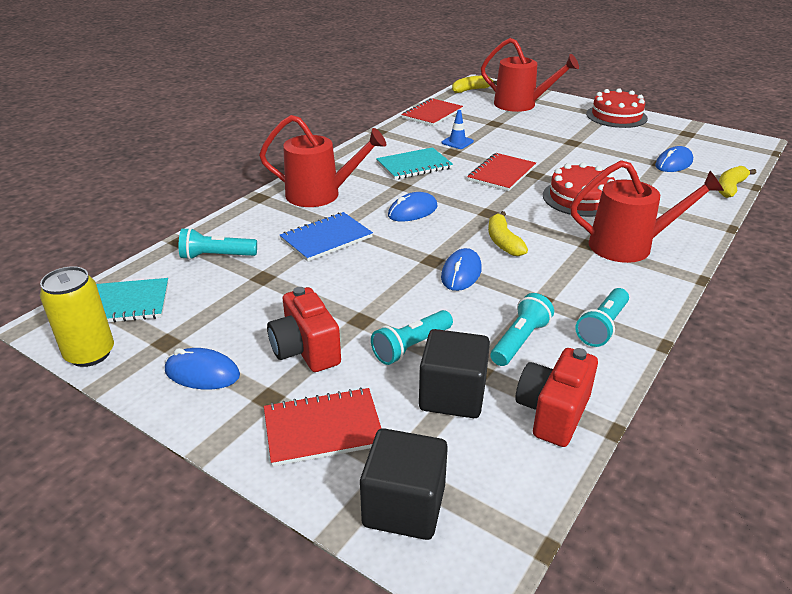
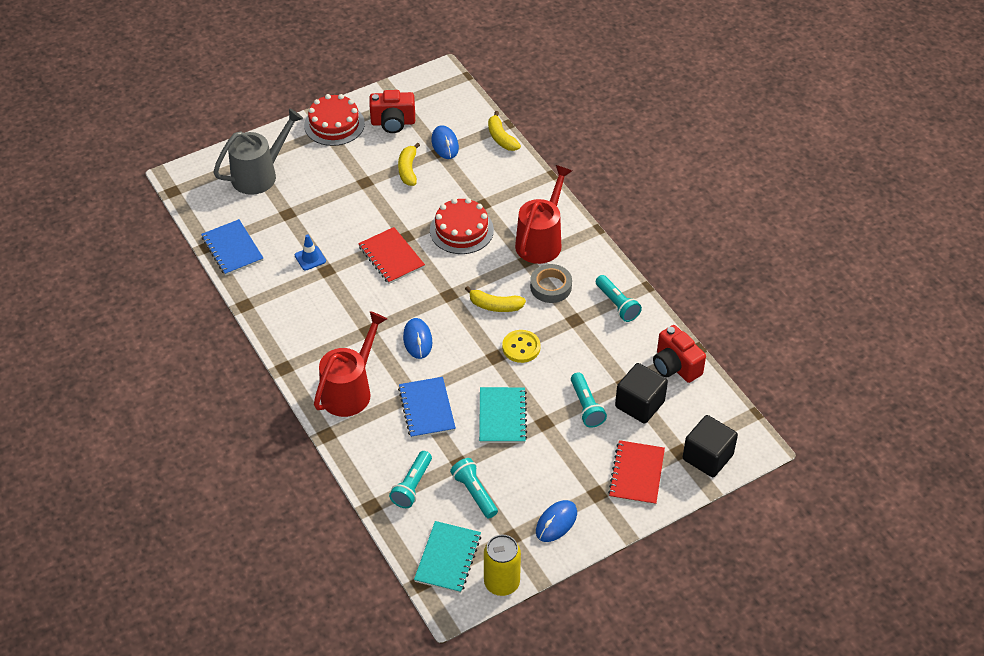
camera: 65 degrees left, 15 degrees up
red camera [267,287,341,372] -> red camera moved to [369,90,415,133]
turquoise notebook [376,147,453,180] -> turquoise notebook moved to [479,387,527,443]
red notebook [401,98,463,126] -> blue notebook [201,219,263,276]
blue mouse [441,248,482,291] -> yellow button [502,330,541,363]
yellow banana [452,76,497,93] -> yellow banana moved to [398,142,420,186]
red watering can [481,38,579,112] -> grey watering can [213,108,303,195]
turquoise flashlight [490,293,554,366] -> turquoise flashlight moved to [450,458,498,518]
none -> grey tape [530,264,572,303]

